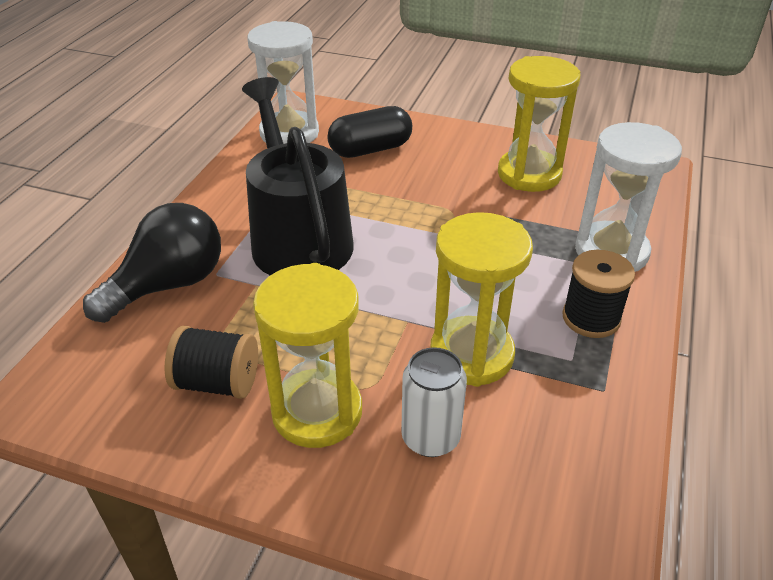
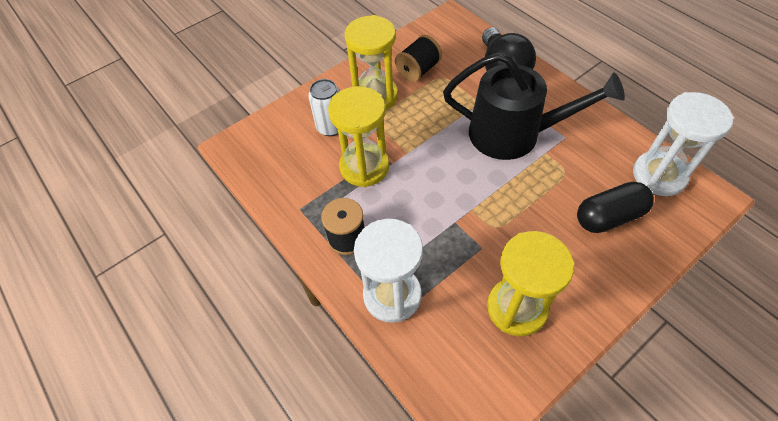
camera: 125 degrees right, 15 degrees up
black capsule [327,106,412,158] -> black capsule turned 60 degrees clockwise [577,182,654,233]

